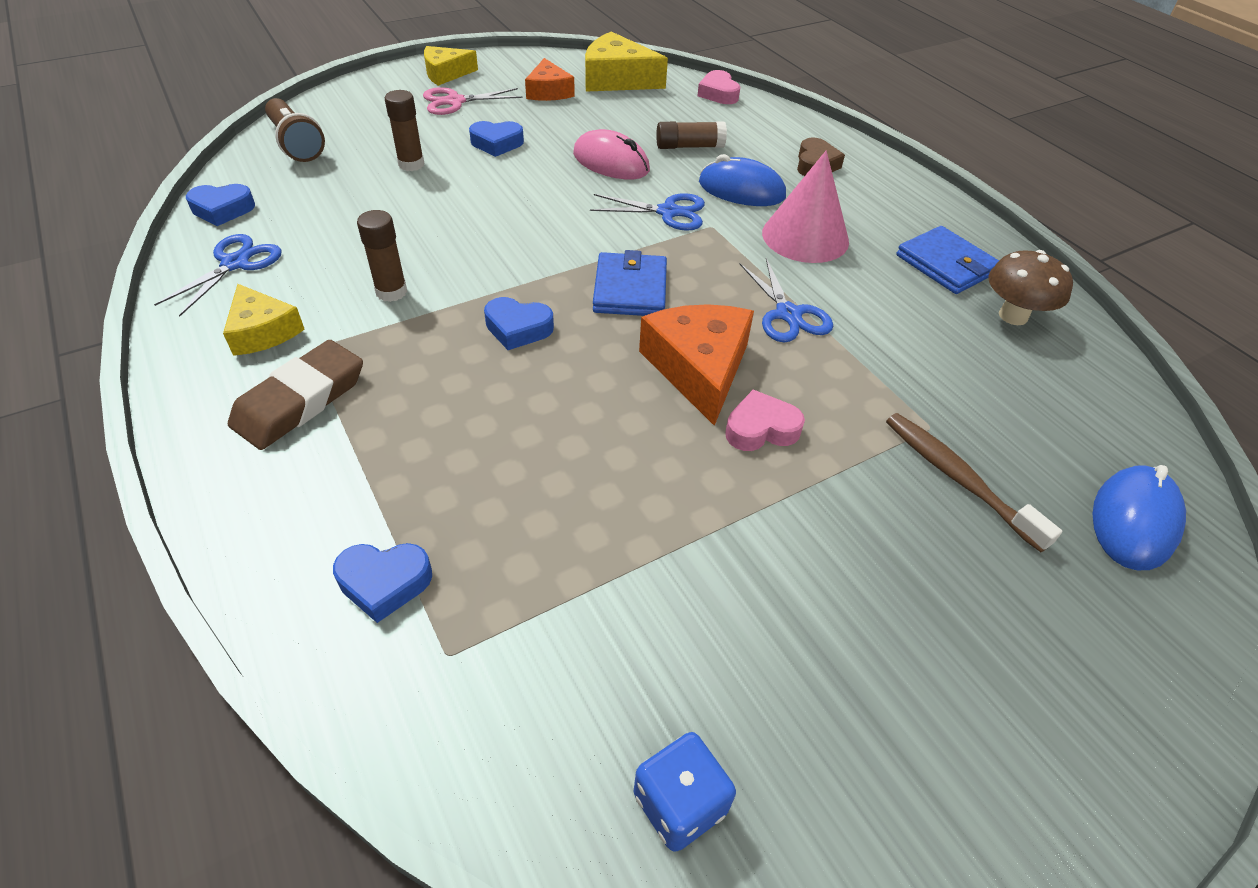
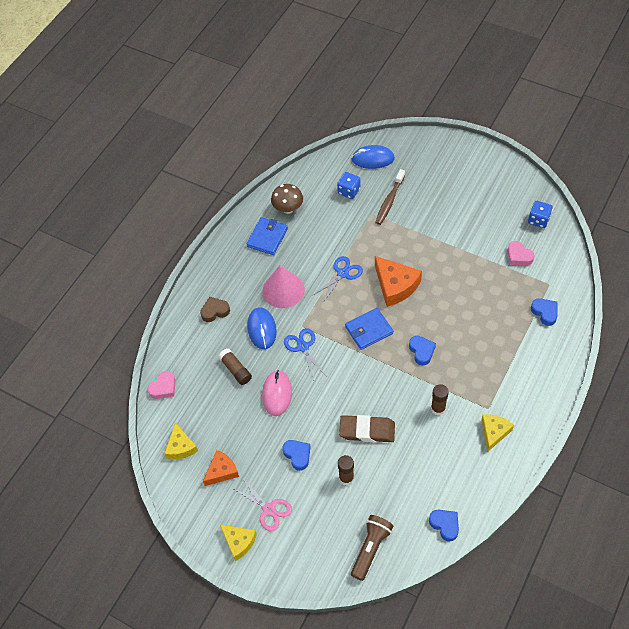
camera: 115 degrees left, 10 degrees up
blue scissors [154,234,282,316] -> none
brown eraser [228,340,363,450] -> brown eraser moved to [339,415,395,442]
yellow cheese [585,32,668,92] -> yellow cheese [164,422,198,459], size x0.64
orange cheese [639,304,754,426] -> orange cheese turned 90 degrees counterclockwise [375,256,422,307]
pink heart [725,390,805,451] -> pink heart moved to [507,241,535,266]
none -> blue dice [337,172,360,199]

